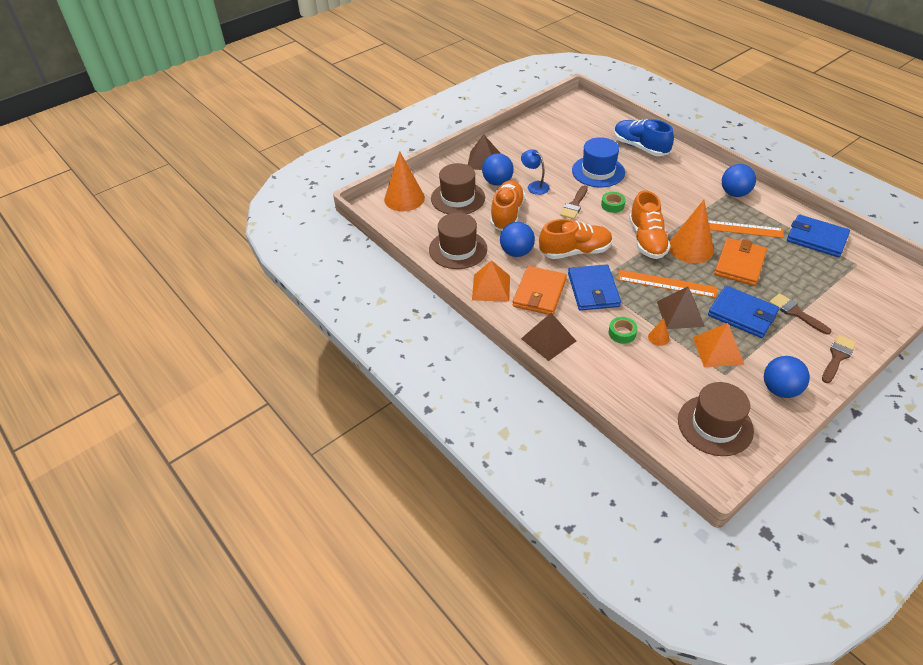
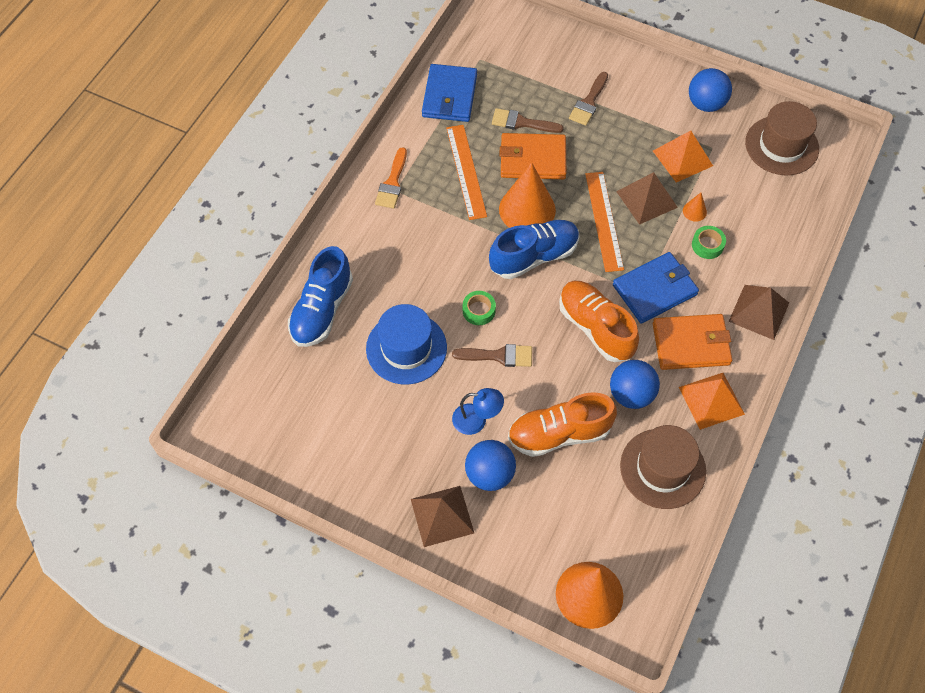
camera: 115 degrees left, 15 degrees up
brown hat [431,163,485,214] -> none
blue lamp [521,149,550,195] -> blue lamp turned 105 degrees counterclockwise [452,388,504,435]
orange shoe [629,190,671,259] -> blue shoe [489,220,580,279]
blue wallet [708,286,779,338] -> none
blue ball [722,164,756,197] -> orange brush [375,147,407,209]
brown brush [822,335,856,383] -> brown brush moved to [492,108,564,133]

